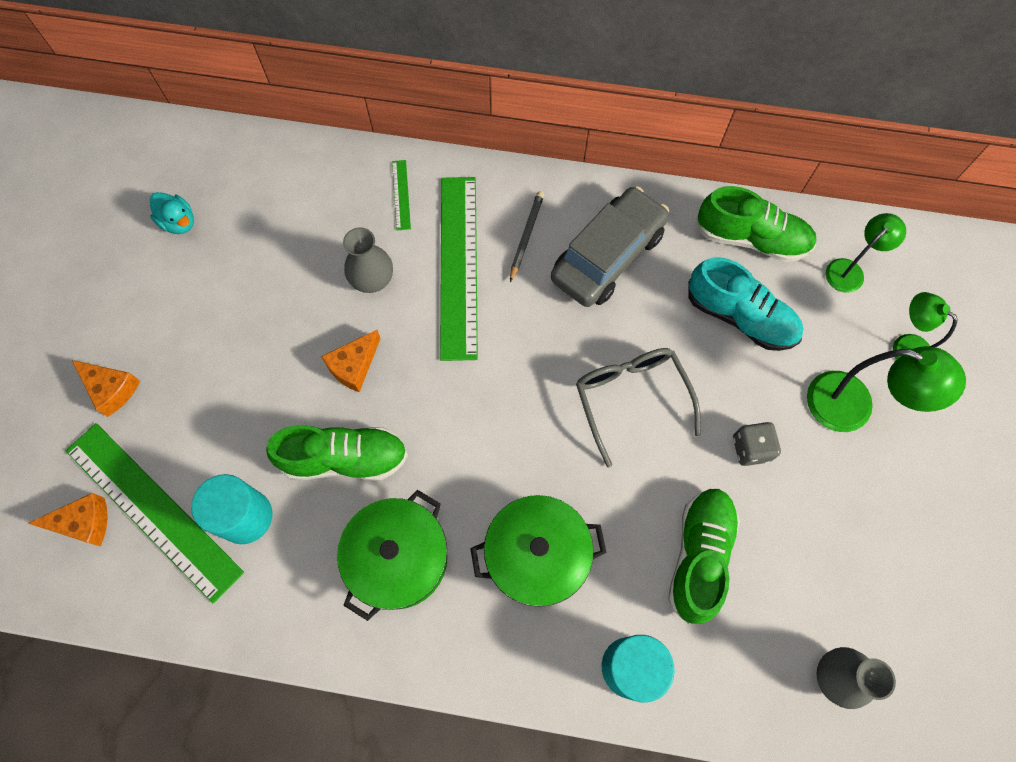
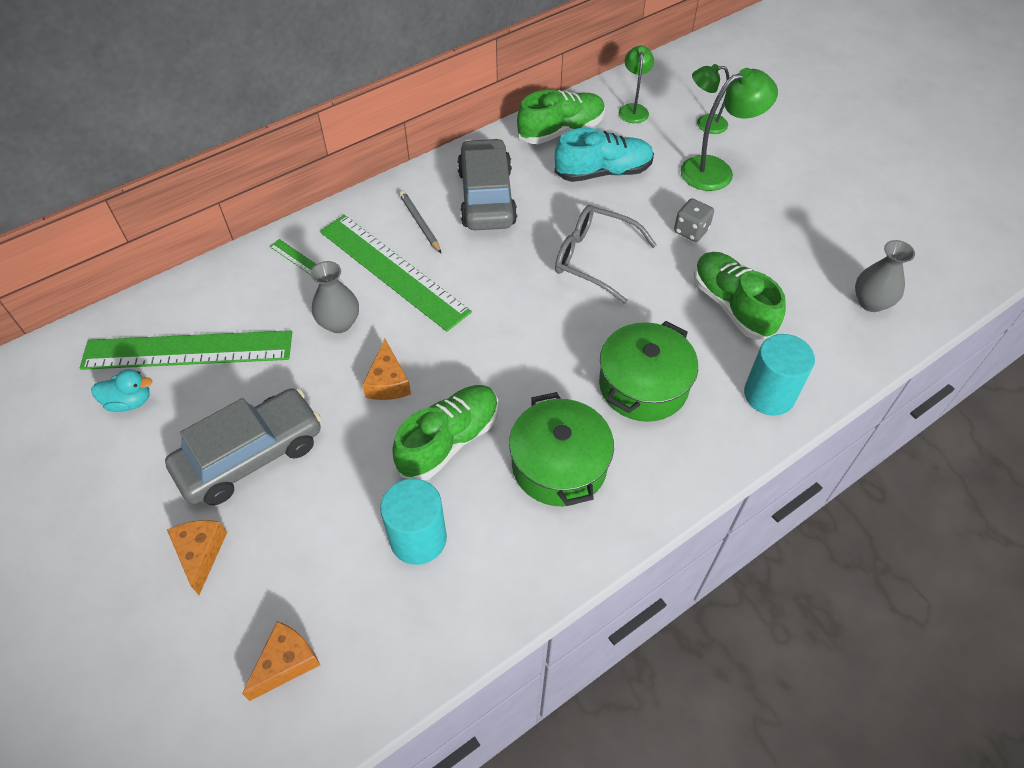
camera: 45 degrees left, 15 degrees down
green ruler [66,423,244,604] -> green ruler moved to [80,330,292,370]
orange cheese [72,360,140,417] -> orange cheese turned 90 degrees counterclockwise [167,520,227,595]
none -> grey car [165,388,321,505]

